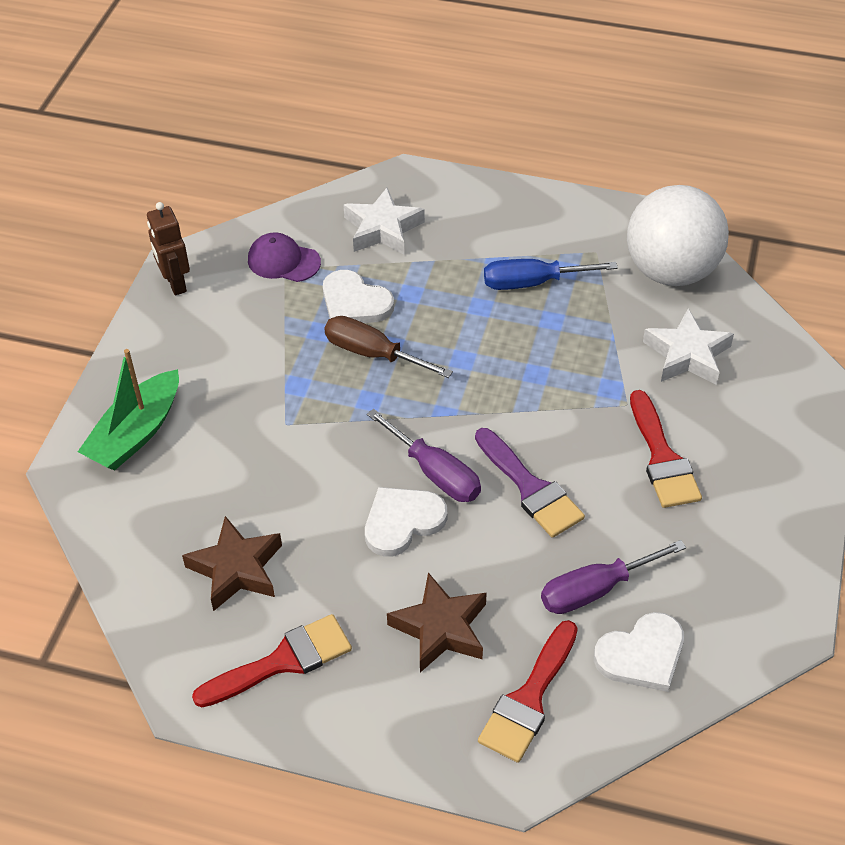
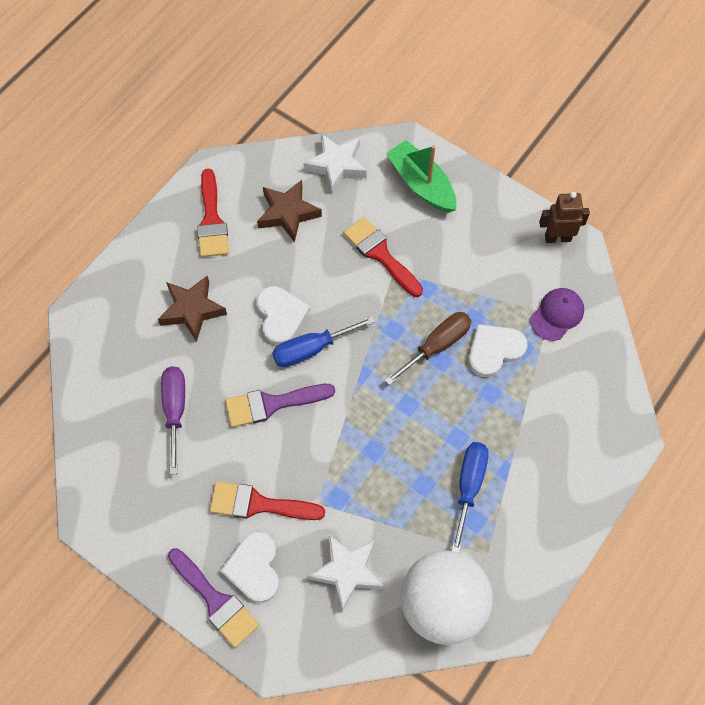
camera: 110 degrees right, 15 degrees up
white star [343,188,425,254] -> white star moved to [303,134,367,193]
purple screwdriver [367,409,481,502] -> blue screwdriver [272,316,375,367]
red brush [478,620,578,763] -> red brush moved to [343,217,423,297]
white heart [594,612,684,692] -> white heart moved to [220,532,279,603]
none -> purple brush [168,548,259,648]

